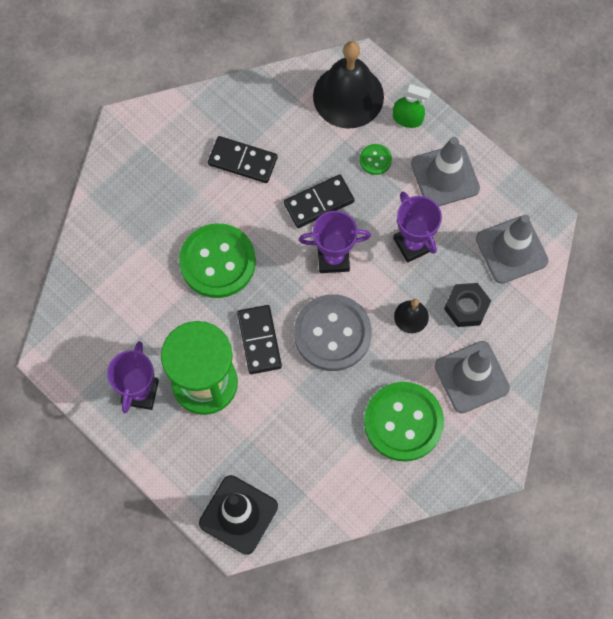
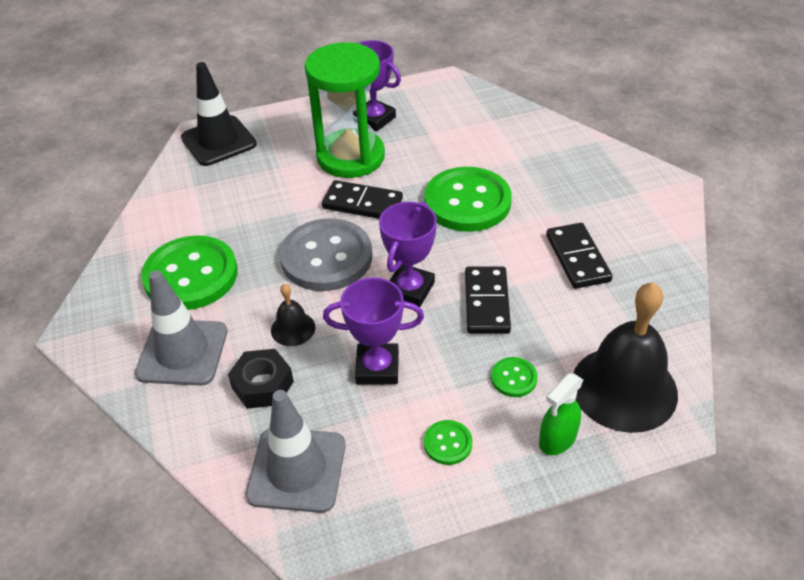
camera: 120 degrees right, 25 degrees down
black domino [208,136,277,183] -> black domino turned 60 degrees counterclockwise [546,223,613,289]
grey traffic cone [411,137,480,206] -> green button [424,420,473,465]

